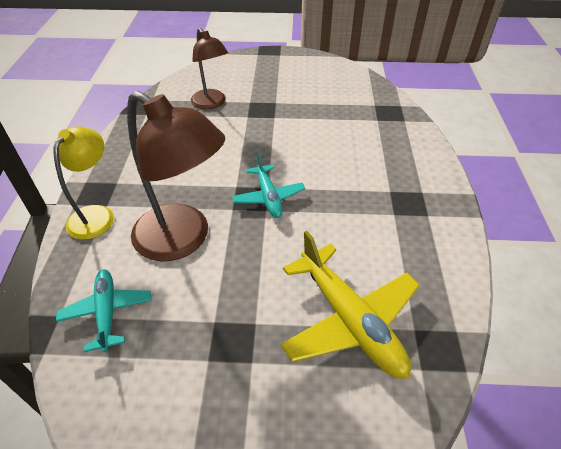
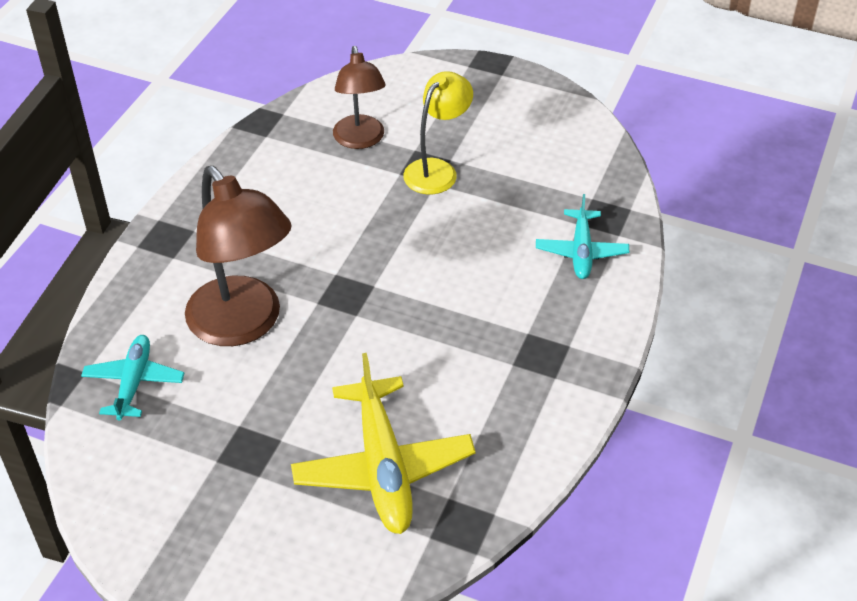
camera: 20 degrees right, 0 degrees up
yellow lamp [53,126,114,240] -> yellow lamp moved to [403,71,473,194]
turquoise plane [232,154,305,218] -> turquoise plane moved to [536,194,629,279]

